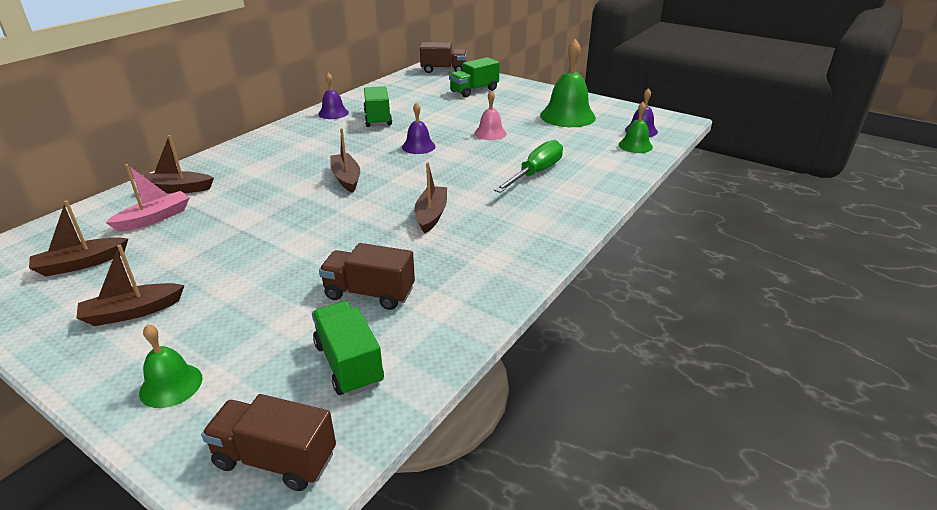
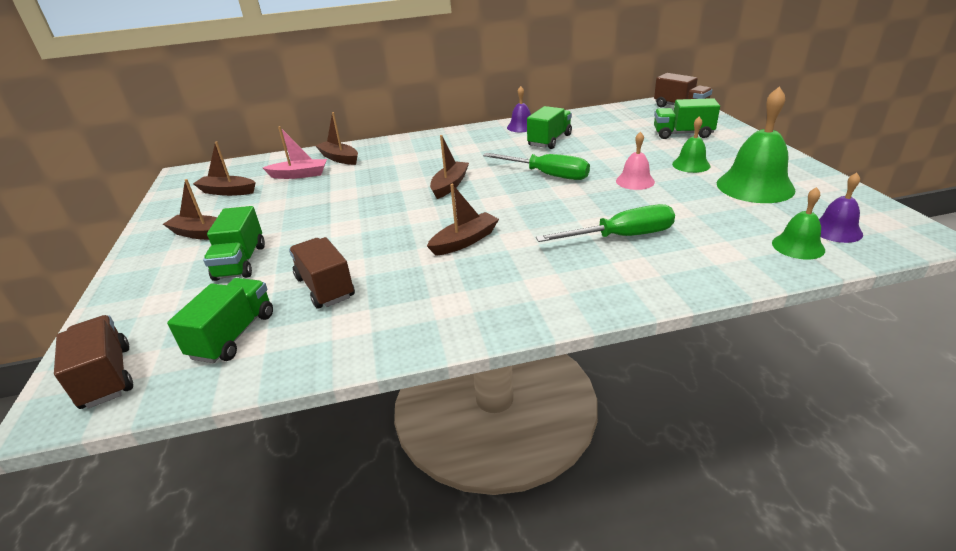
camera: 45 degrees right, 0 degrees up
green bell [139,324,202,408] -> green bell moved to [672,117,710,173]
purple bell [402,102,436,154] -> green screwdriver [483,153,590,180]
none -> green truck [203,206,265,281]

